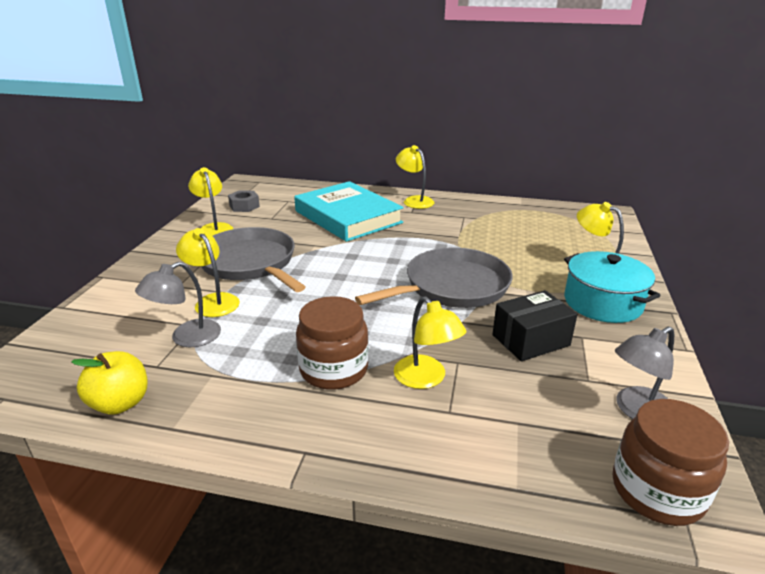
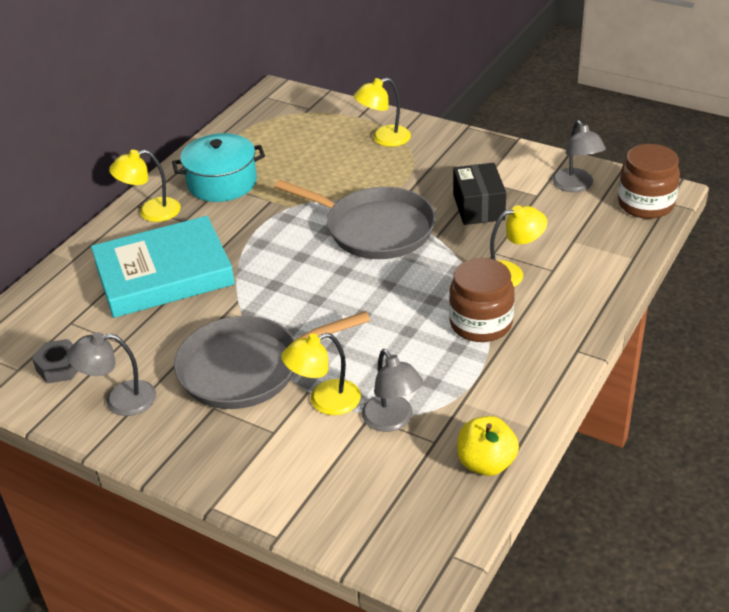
camera: 70 degrees left, 10 degrees up
yellow lamp [188,167,233,236] -> grey lamp [67,332,156,416]
grey pan [355,247,513,308] -> grey pan turned 135 degrees clockwise [274,180,436,259]
turquoise pot [564,251,661,323] -> turquoise pot moved to [172,133,265,202]

